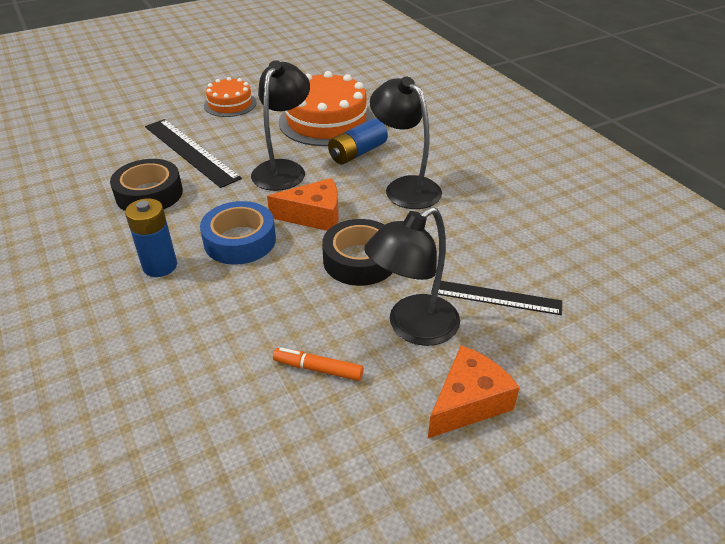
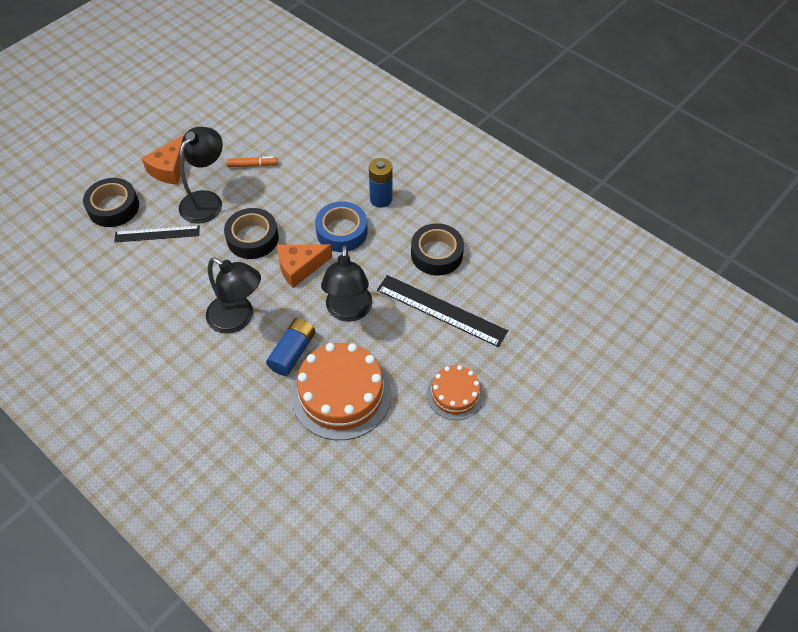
camera: 160 degrees right, 15 degrees up
none -> black tape [83,178,139,227]

